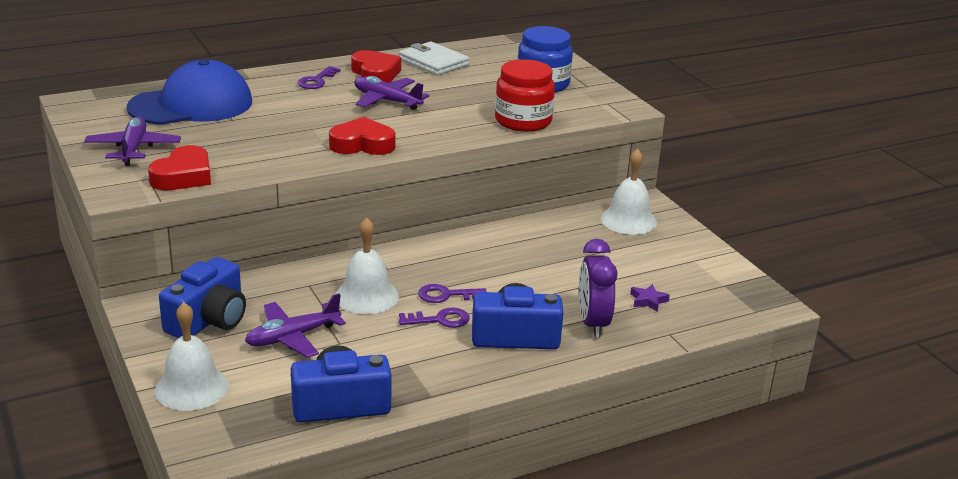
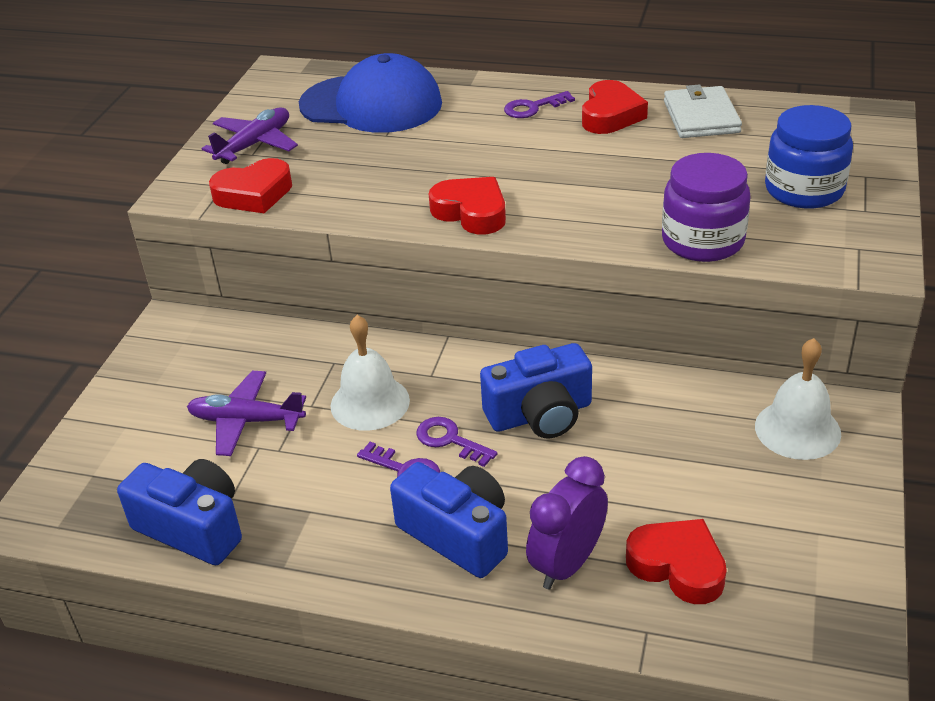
camera: 45 degrees right, 10 degrees up
white bell [155,302,229,411] -> none
blue camera [159,257,246,338] -> blue camera moved to [480,343,592,438]
purple plane [355,76,429,110] -> none
red jar [495,59,555,132] -> purple jar [662,153,751,262]
purple star [630,284,670,312] -> red heart [626,519,727,604]

